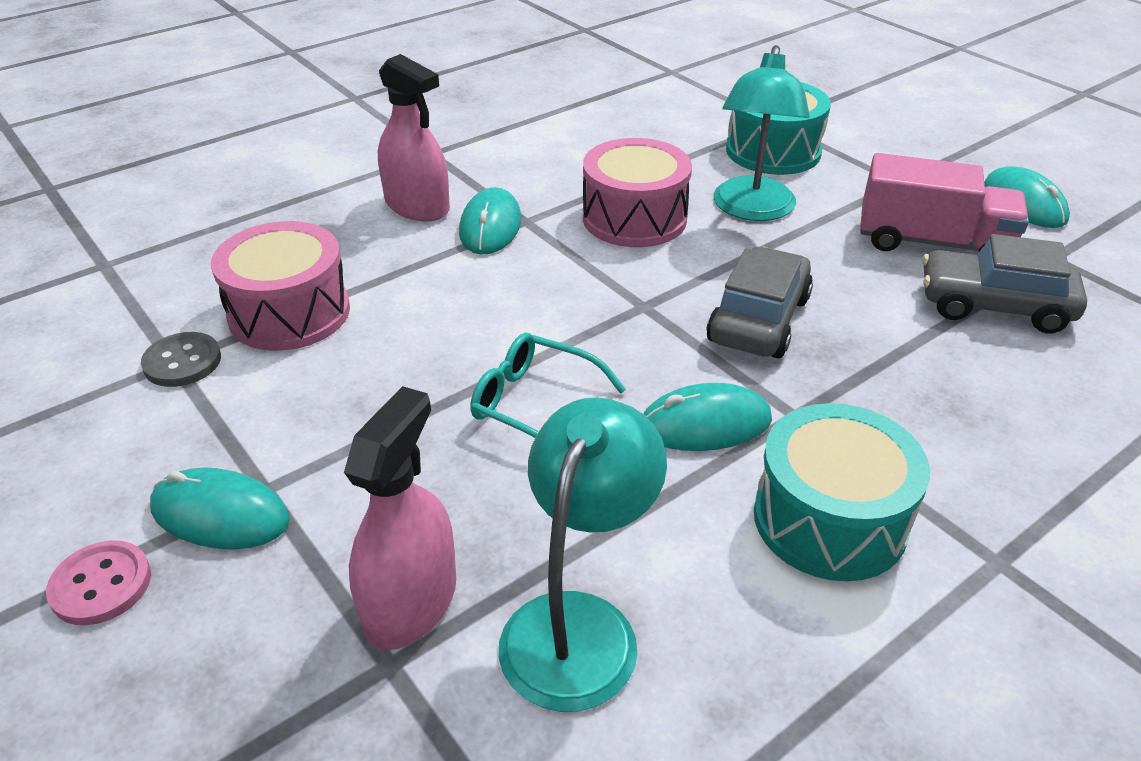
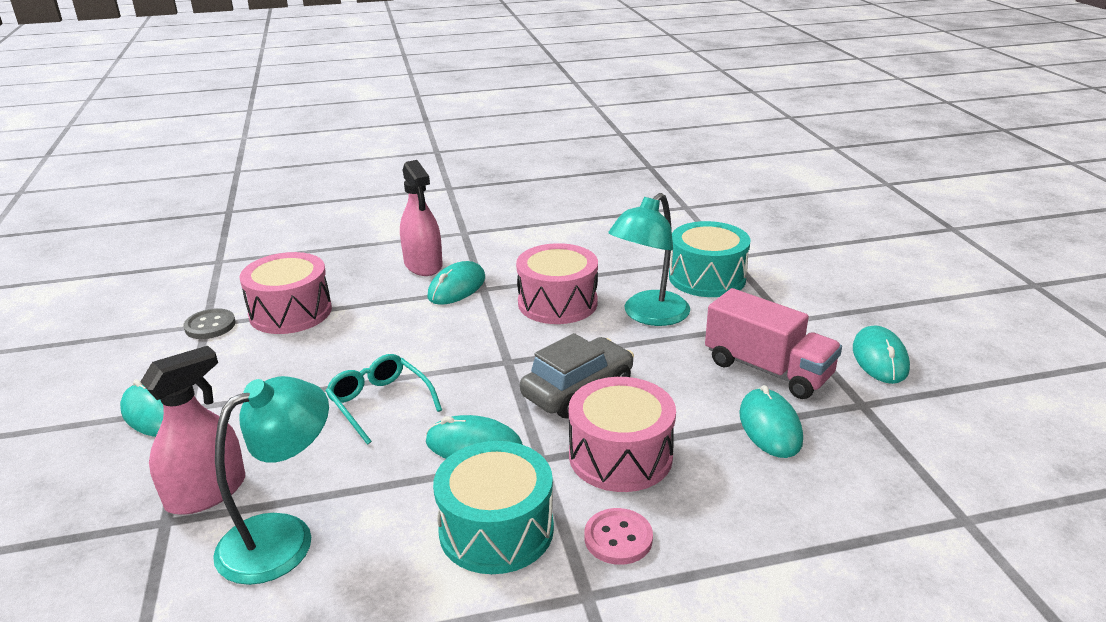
camera: 25 degrees right, 10 degrees down
pink button [46,540,151,625] -> pink button moved to [584,508,653,565]
grey car [922,234,1087,333] -> turquoise mouse [739,385,803,458]
none -> pink drum [569,377,676,492]

